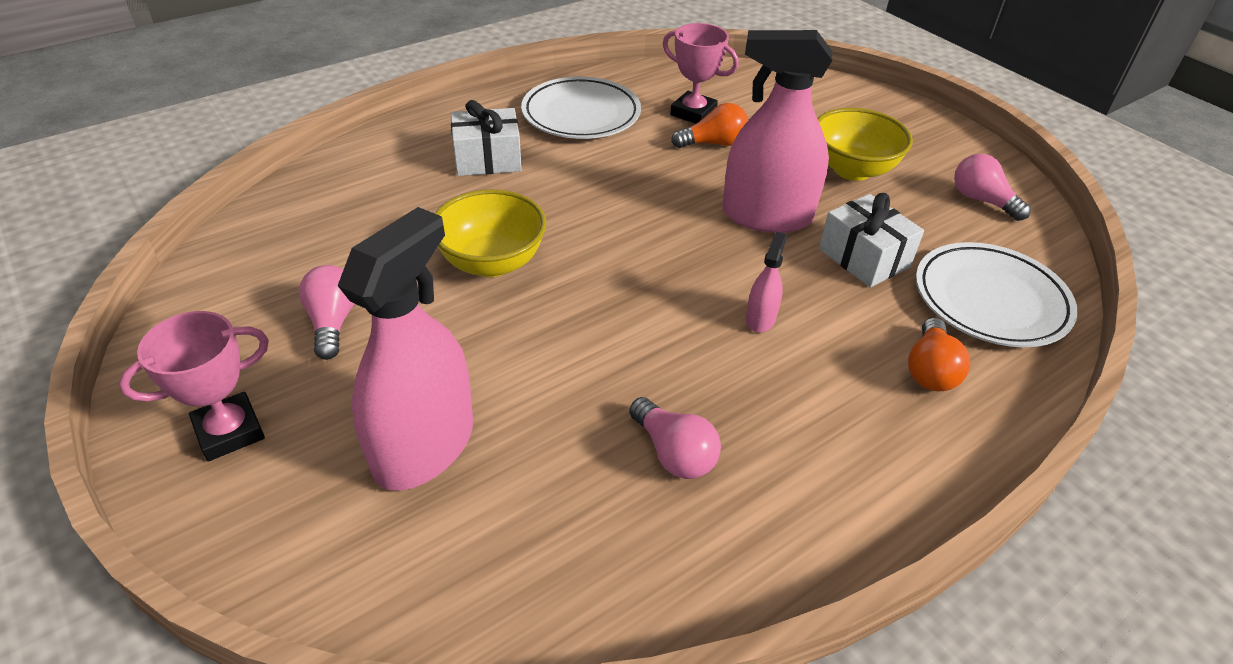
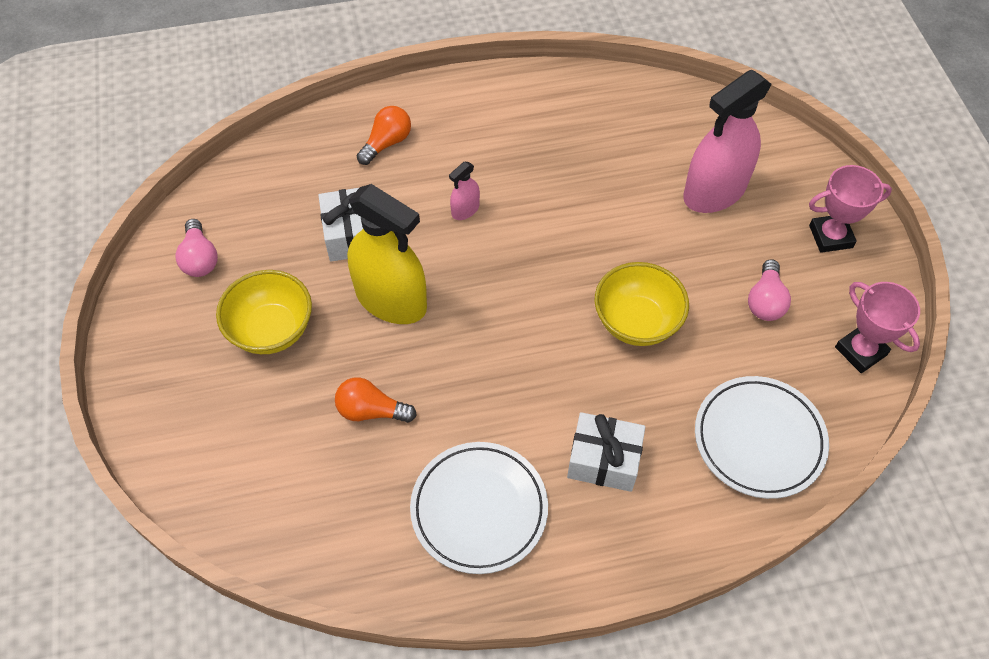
camera: 155 degrees left, 15 degrees up
pink light bulb [629,397,721,479] -> none
pink trophy [662,23,739,124] -> pink trophy moved to [835,282,920,373]
pink spray bottle [722,30,832,233] -> yellow spray bottle [347,184,427,324]
white plate [916,242,1078,347] -> white plate moved to [695,376,829,499]

